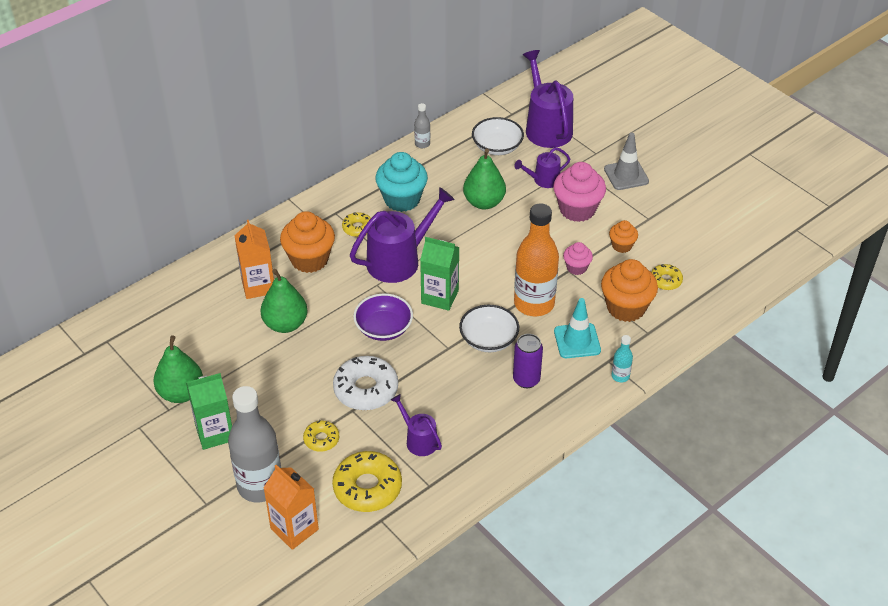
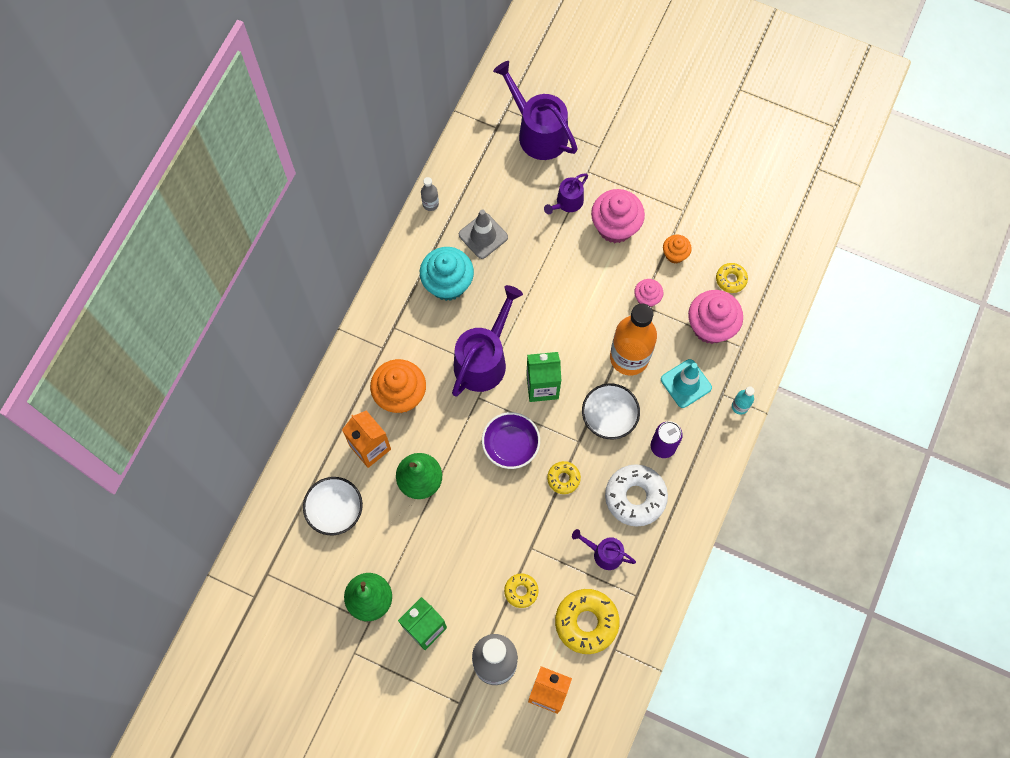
camera: 25 degrees left, 25 degrees up
white donut [333,356,398,410] -> white donut moved to [605,464,668,527]
yellow donut [342,212,371,237] -> yellow donut moved to [547,461,581,494]
green pear [463,148,506,209] -> none
white bowl [472,117,524,155] -> white bowl moved to [303,477,363,535]
orange cupcake [601,259,658,322] -> pink cupcake [688,290,743,344]
grey traffic cone [604,132,649,190] -> grey traffic cone moved to [459,210,508,259]

